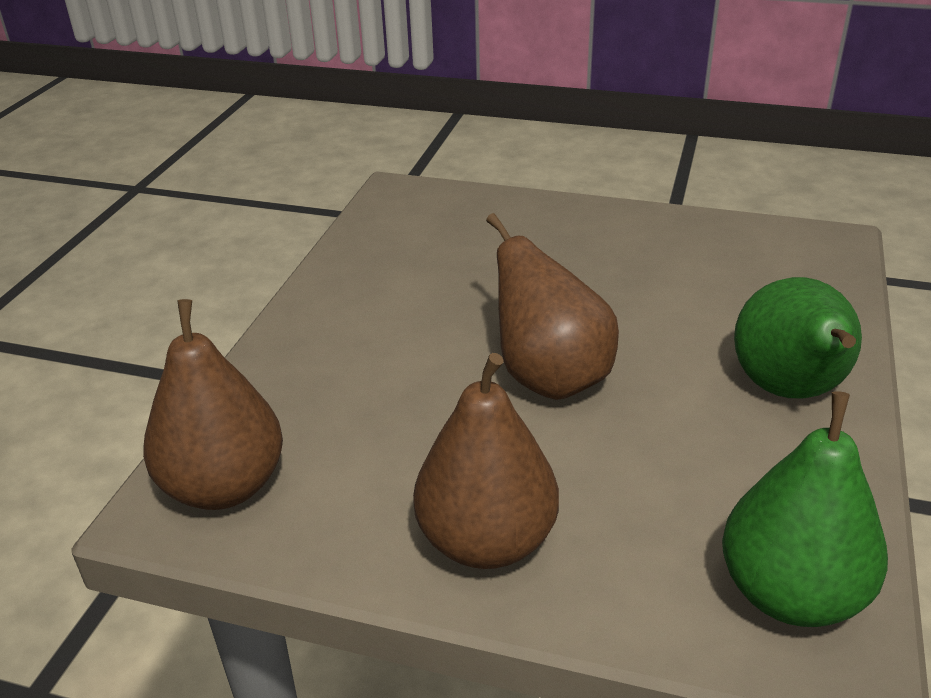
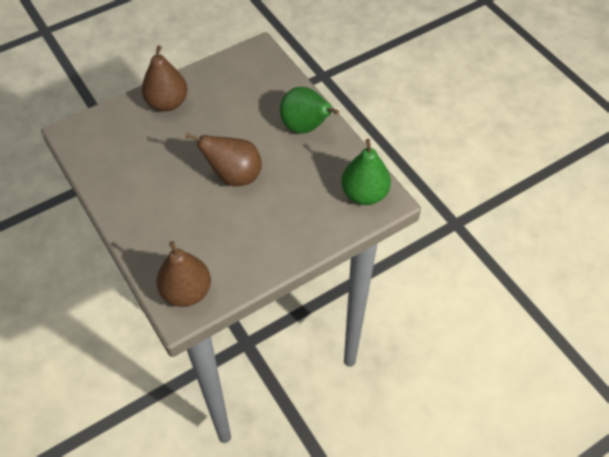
camera: 50 degrees left, 20 degrees up
brown pear [413,353,559,569] -> brown pear moved to [142,45,188,111]

